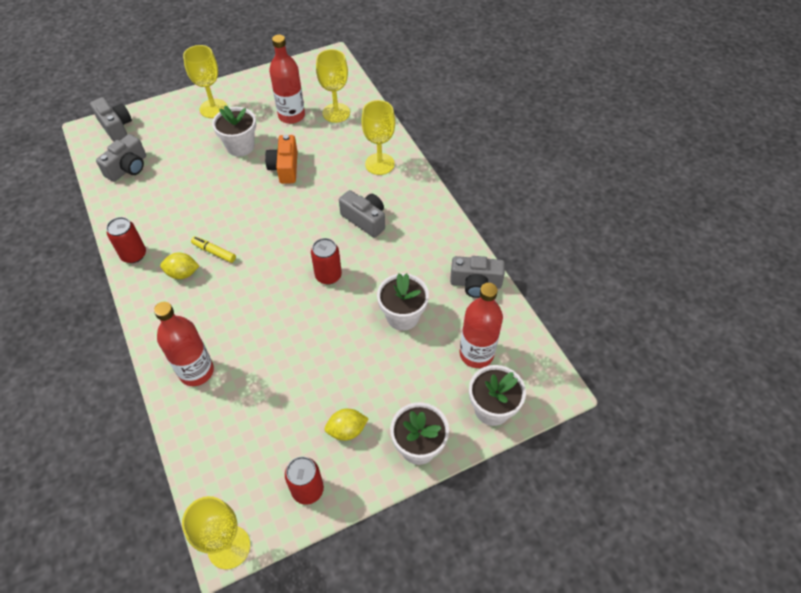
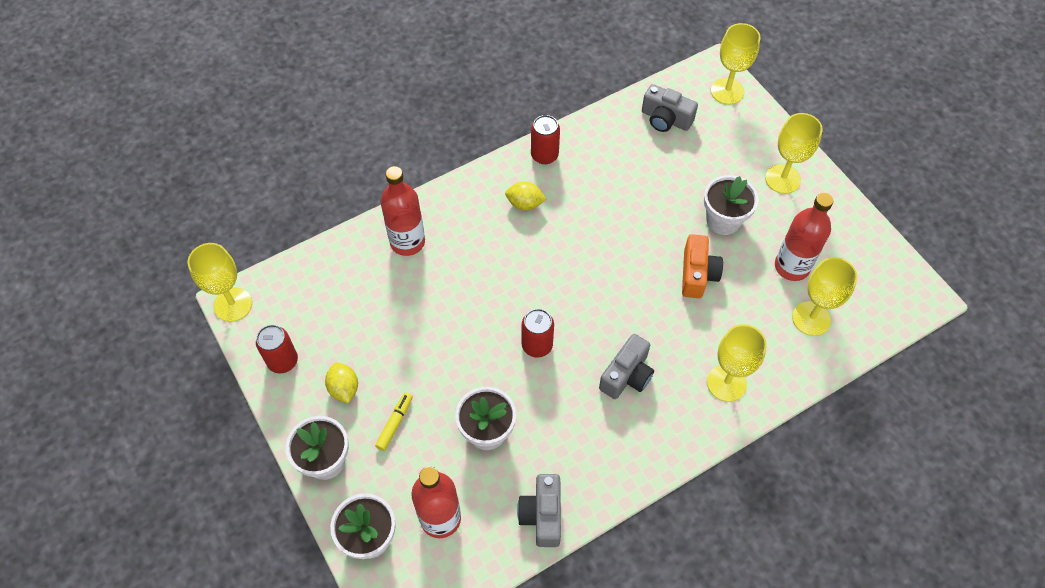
camera: 85 degrees right, 5 degrees up
grey camera [90,97,132,142] -> yellow goblet [711,23,760,105]
yellow lemon [160,252,199,279] -> yellow lemon turned 75 degrees counterclockwise [505,181,546,210]
yellow marker [191,236,236,263] -> yellow marker moved to [375,392,413,451]
orange camera [265,135,298,184] -> orange camera turned 105 degrees clockwise [682,234,723,298]

